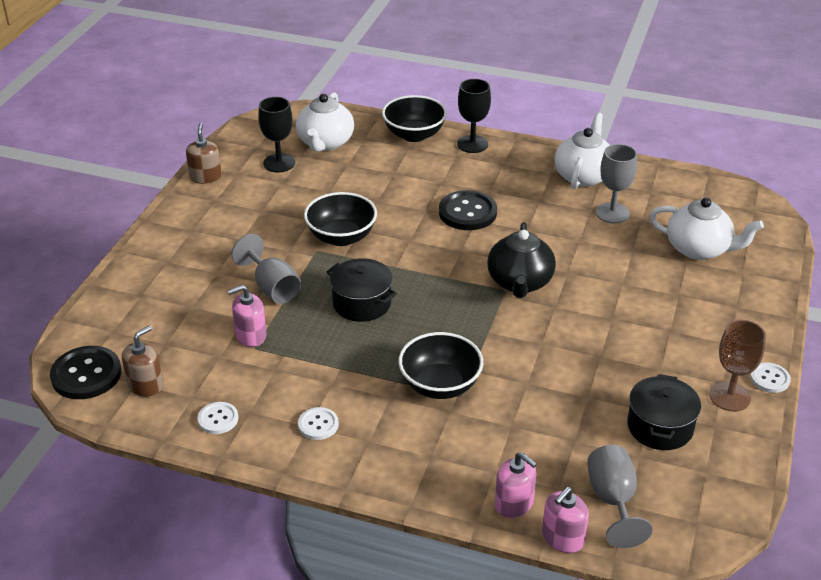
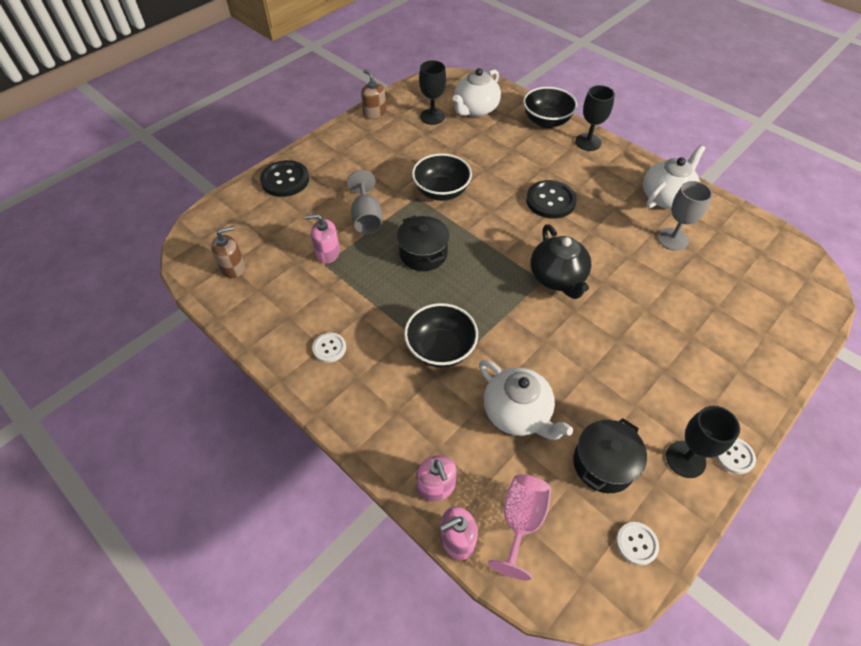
camera: 25 degrees right, 15 degrees up
black button [50,346,121,399] -> black button moved to [260,160,309,197]
brown soap dispenser [186,123,222,184] -> brown soap dispenser turned 60 degrees counterclockwise [361,70,386,119]
white button [198,402,238,434] -> white button moved to [616,522,659,565]
black teapot [487,222,556,298] -> black teapot turned 45 degrees counterclockwise [531,224,592,299]
grey goblet [587,445,653,548] -> pink goblet [488,474,551,580]
white teapot [649,198,764,260] -> white teapot moved to [479,360,573,440]
brown goblet [709,320,766,412] -> black goblet [666,406,740,478]

